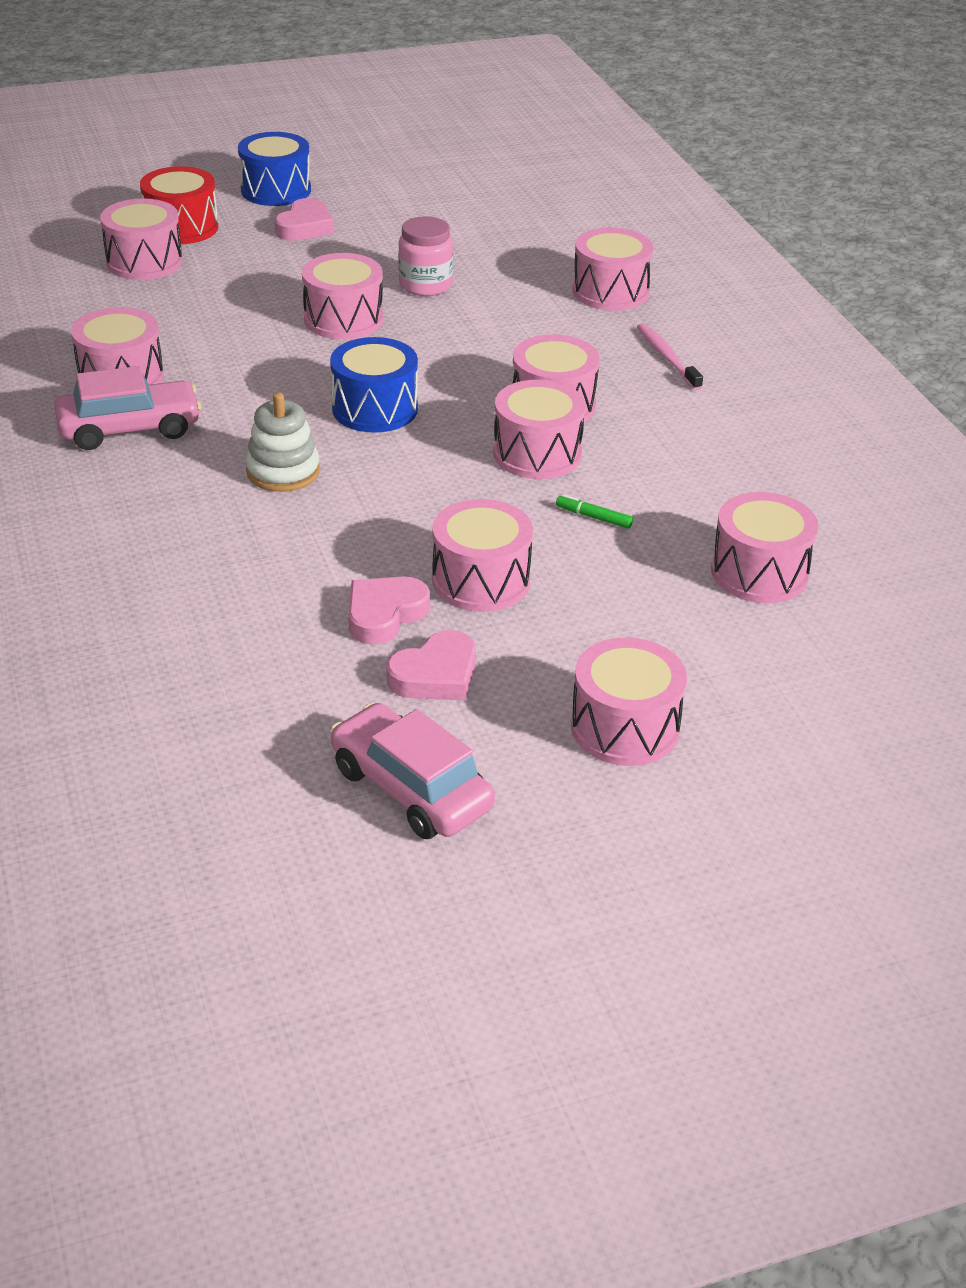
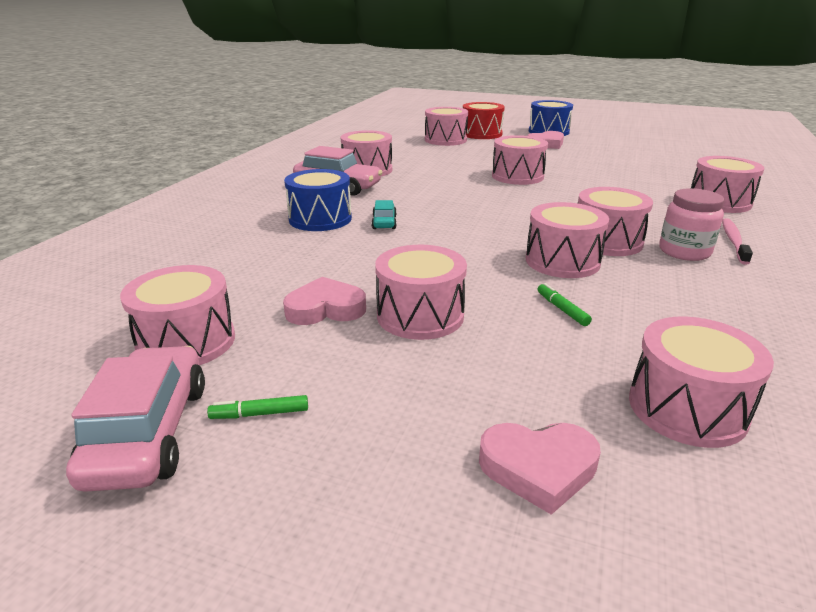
camera: 40 degrees right, 10 degrees down
white stacking toy [245,392,320,492] -> turquoise car [372,200,397,229]
blue drum [330,337,418,433] -> blue drum moved to [284,169,352,231]
pink heart [387,630,476,700] -> pink heart moved to [479,423,601,515]
pink jar [398,216,453,296] -> pink jar moved to [659,188,724,261]
pink drum [571,637,687,766] -> pink drum moved to [120,265,235,365]
none -> green marker [207,395,308,419]

